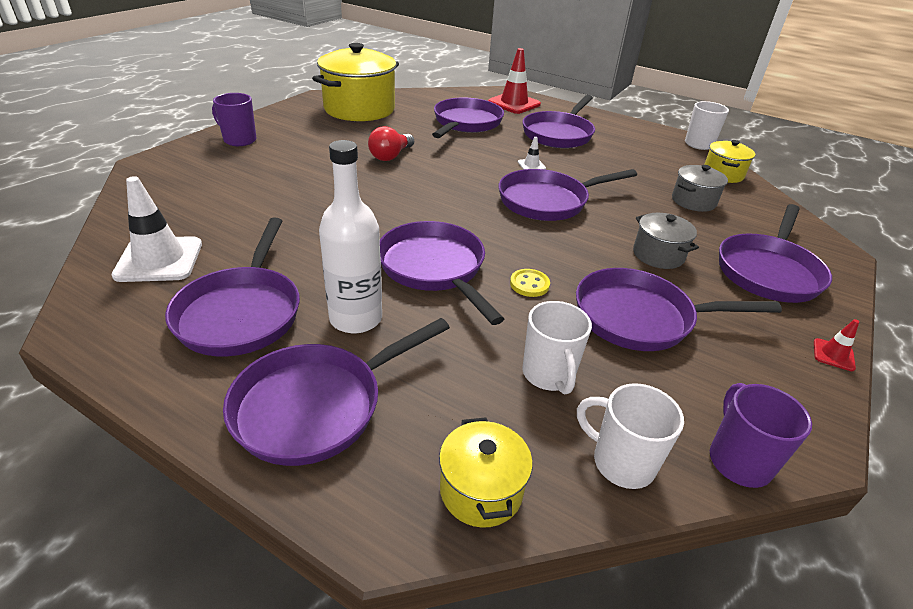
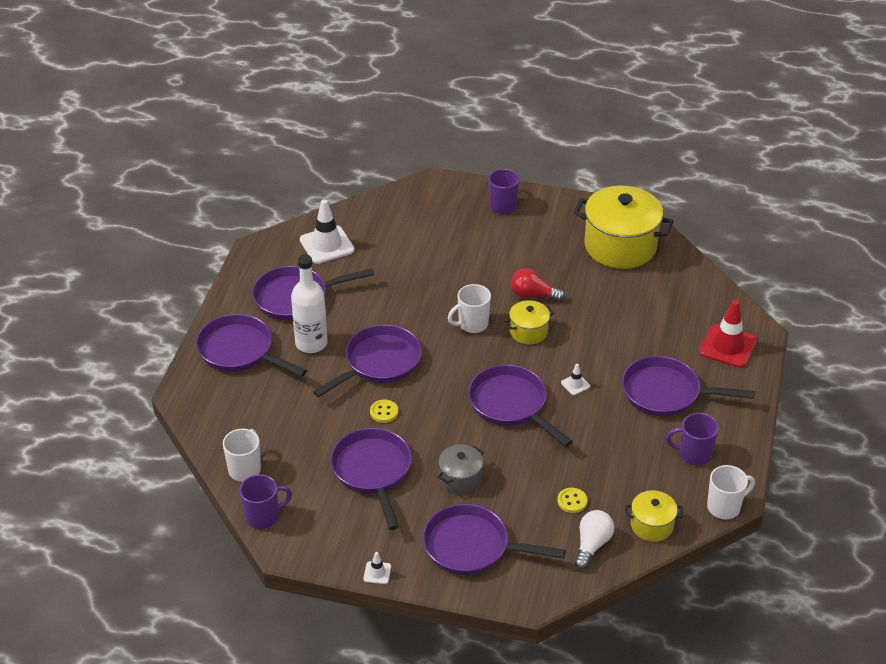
camera: 75 degrees right, 5 degrees up
purple pan [432,97,504,138] -> none
yellow pot [439,417,533,528] -> yellow pot moved to [505,300,554,345]
white mug [522,301,592,394] -> white mug moved to [448,284,491,333]
grey pot [672,165,728,212] -> yellow button [557,488,587,513]
red traffic cone [814,319,859,371] -> white traffic cone [363,552,391,584]
none -> white light bulb [574,510,614,570]
none -> purple mug [666,413,719,466]

